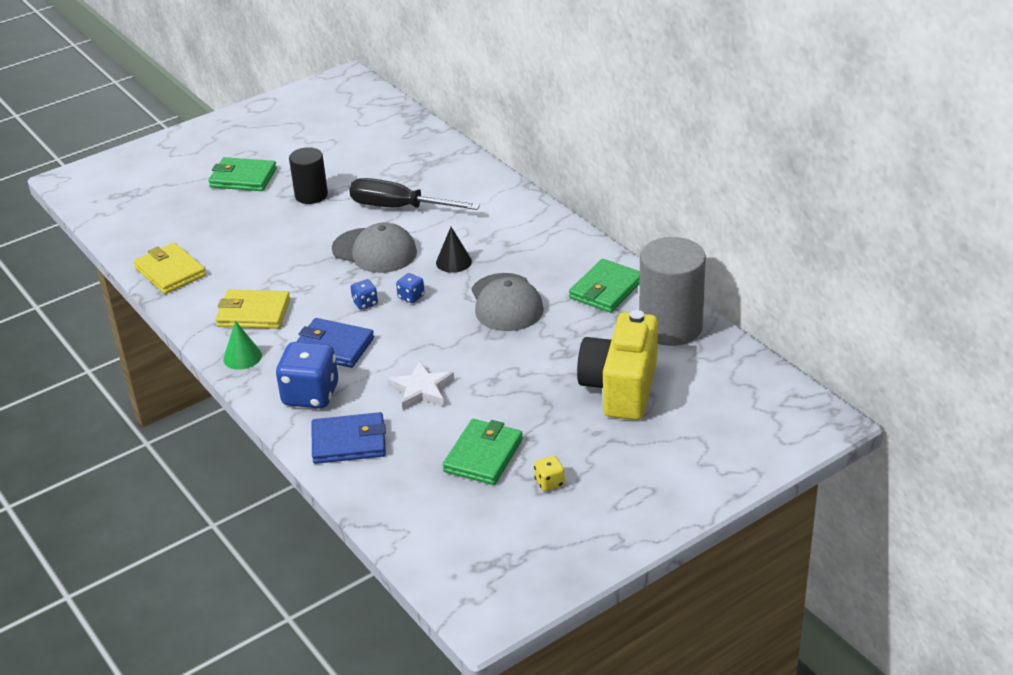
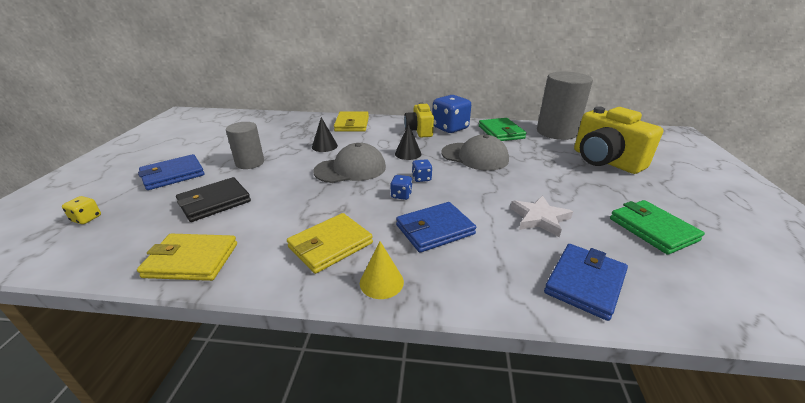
camera: 50 degrees left, 5 degrees down
green wallet [208,157,277,191] -> blue wallet [138,154,205,190]
green cone [223,320,262,370] -> yellow cone [360,241,404,299]
blue dice [276,342,338,408] -> blue dice moved to [432,95,471,133]
black cylinder [289,147,328,204] -> grey cylinder [226,122,264,169]
black screwdriver [349,178,480,210] -> black cone [312,117,338,152]
yellow dice [534,455,565,491] -> yellow dice moved to [62,196,101,224]
none -> black wallet [176,177,251,222]
none -> yellow wallet [334,111,369,132]
none -> yellow camera [404,103,434,137]

